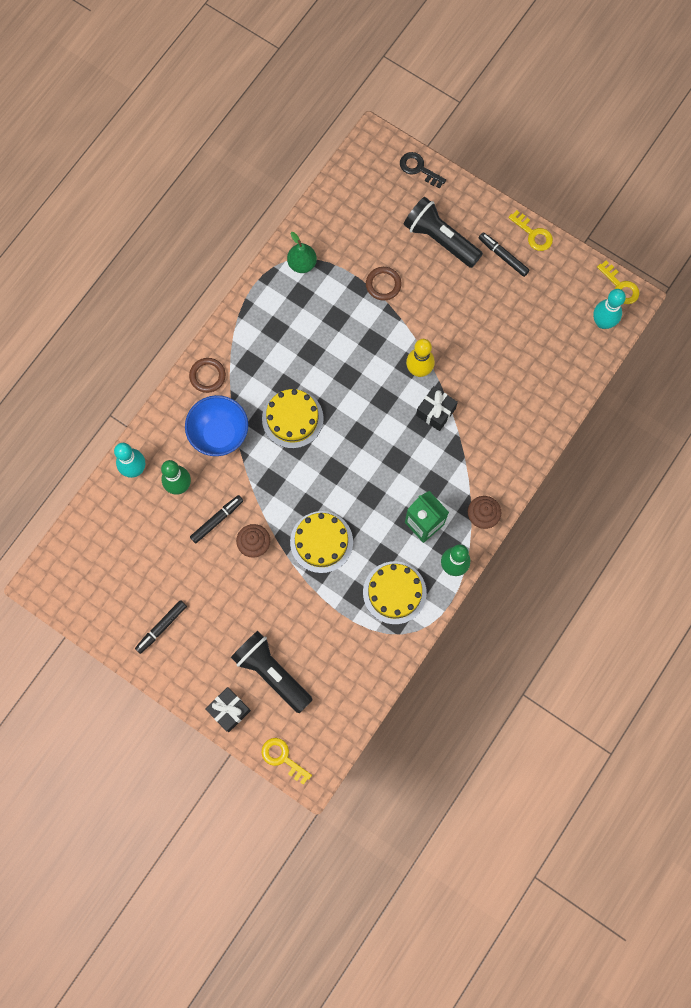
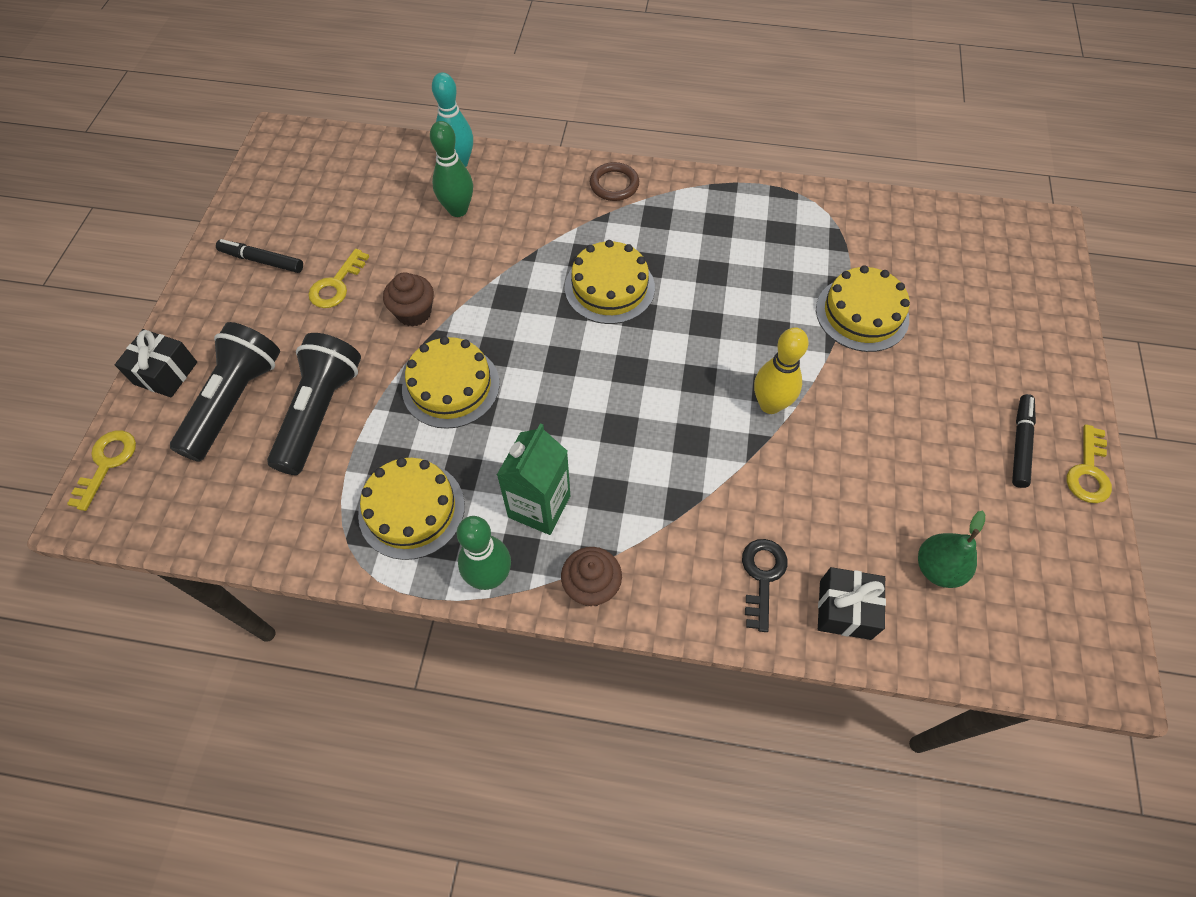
camera: 65 degrees right, 15 degrees down
blue bowl [185,395,248,456] -> none
black marker [190,495,243,543] -> none
green pear [287,232,317,273] -> green pear moved to [918,510,985,588]
brown ring [366,267,402,301] -> yellow cake [816,265,910,352]
black key [400,152,446,189] -> black key moved to [742,539,788,632]
black flashlight [403,197,483,268] -> black flashlight moved to [267,333,361,475]
black gift [416,386,458,431] -> black gift moved to [818,567,886,640]
turquoise bowling pin [593,289,626,329] -> none
yellow key [597,261,639,304] -> yellow key moved to [308,249,369,308]

